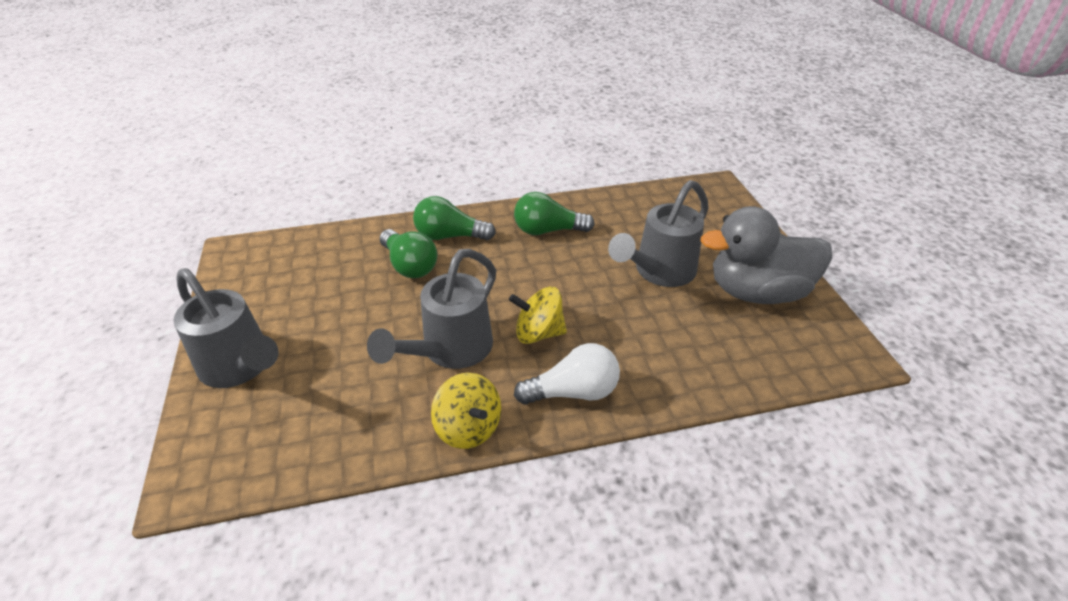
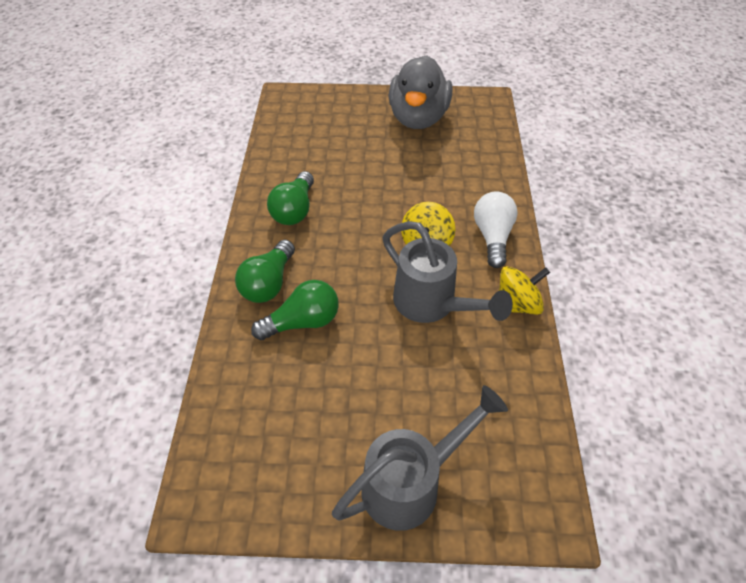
camera: 75 degrees left, 10 degrees up
grey watering can [608,180,709,287] -> none

